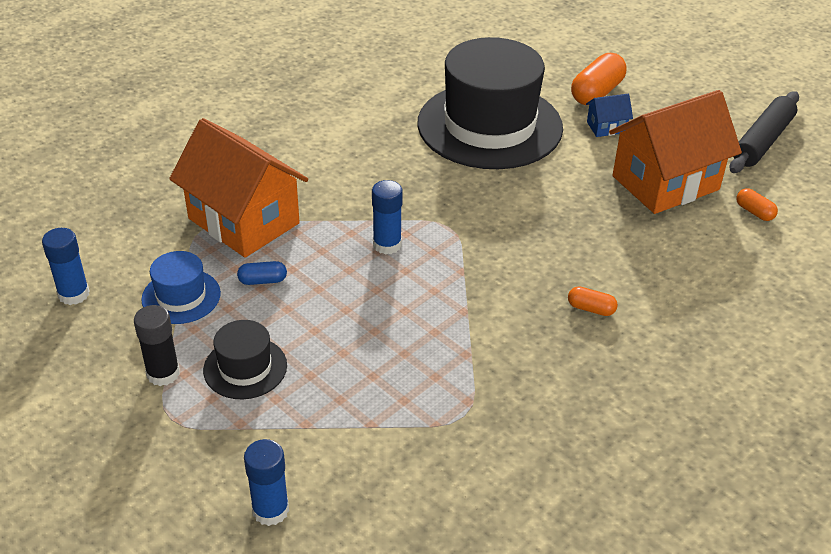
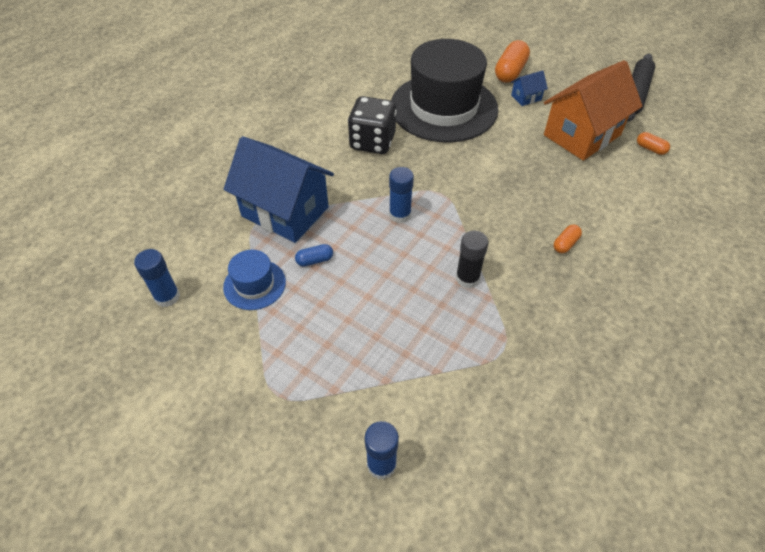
camera: 10 degrees left, 10 degrees up
black glue stick [134,305,180,386] -> black glue stick moved to [456,230,488,288]
orange house [169,118,308,258] -> blue house [224,136,334,243]
black hat [203,320,287,399] -> none
orange capsule [568,286,618,316] -> orange capsule turned 60 degrees counterclockwise [554,224,582,253]
none -> black dice [348,96,397,154]

